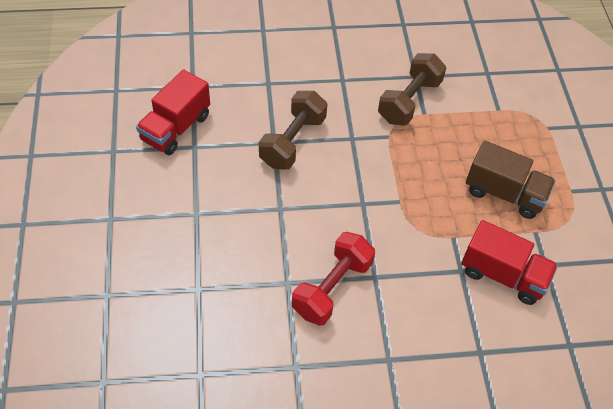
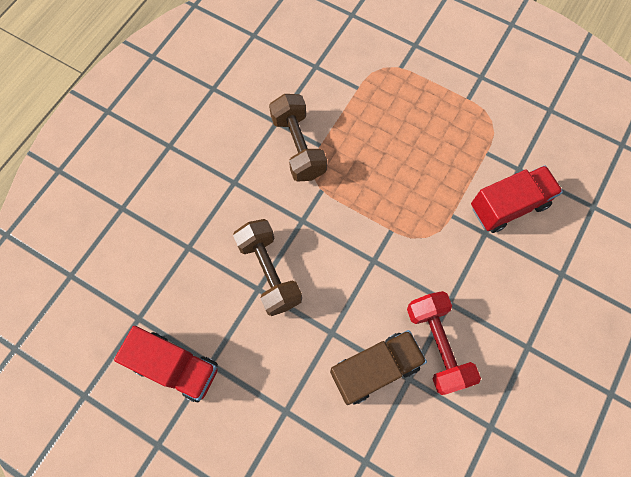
camera: 50 degrees left, 15 degrees up
red truck [136,69,210,155] -> red truck turned 45 degrees counterclockwise [114,326,218,402]
brown truck [466,140,556,219] -> brown truck moved to [330,330,427,405]

